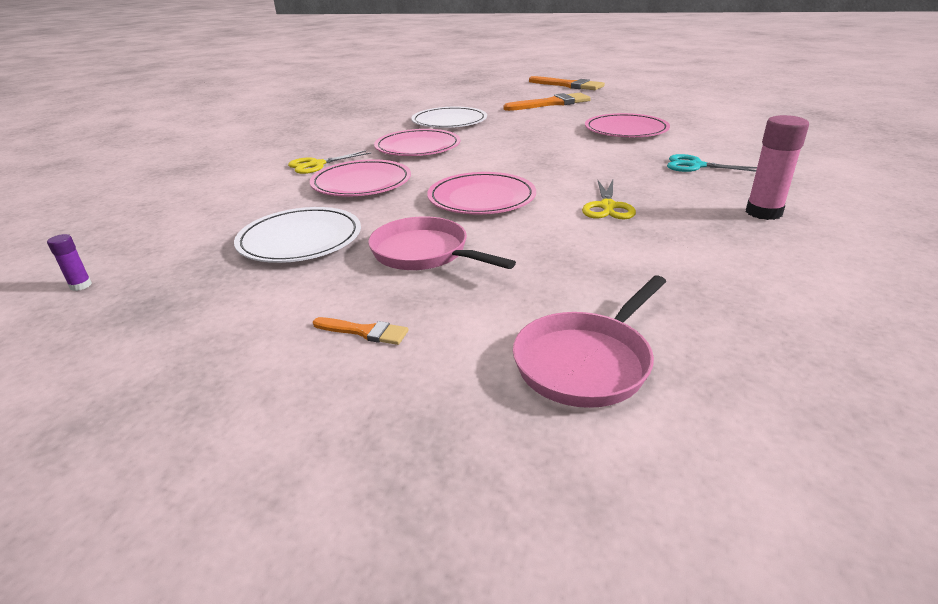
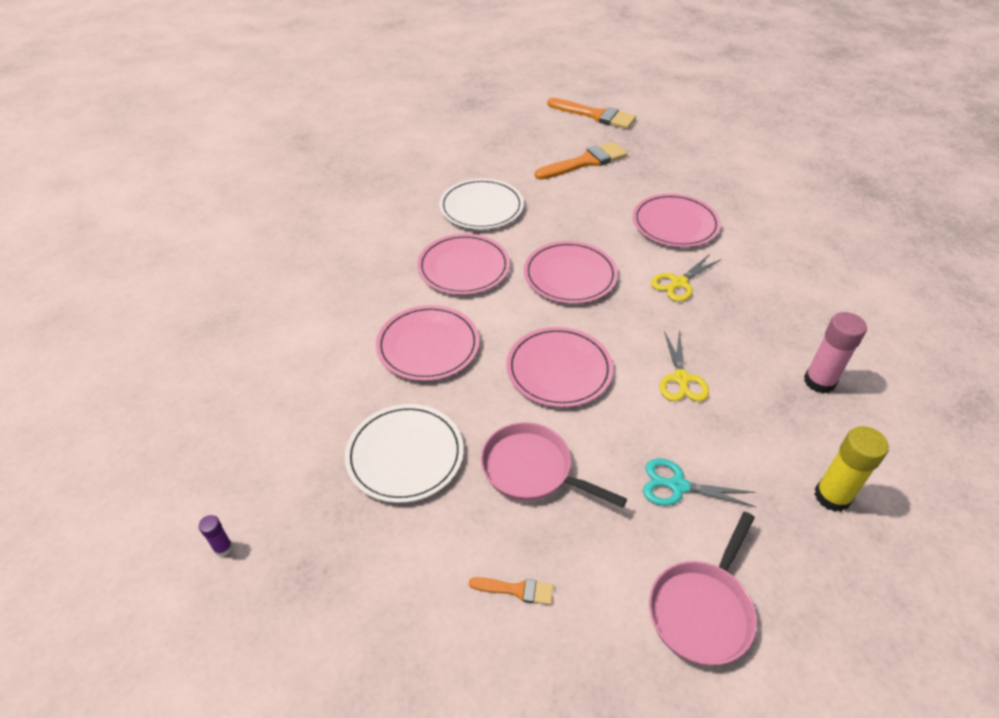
camera: 10 degrees left, 15 degrees up
yellow scissors [288,150,371,174] -> yellow scissors moved to [651,254,720,302]
turquoise scissors [667,154,757,172] -> turquoise scissors moved to [643,458,756,507]
none -> pink plate [524,241,618,304]
none -> yellow glue stick [814,426,889,512]

